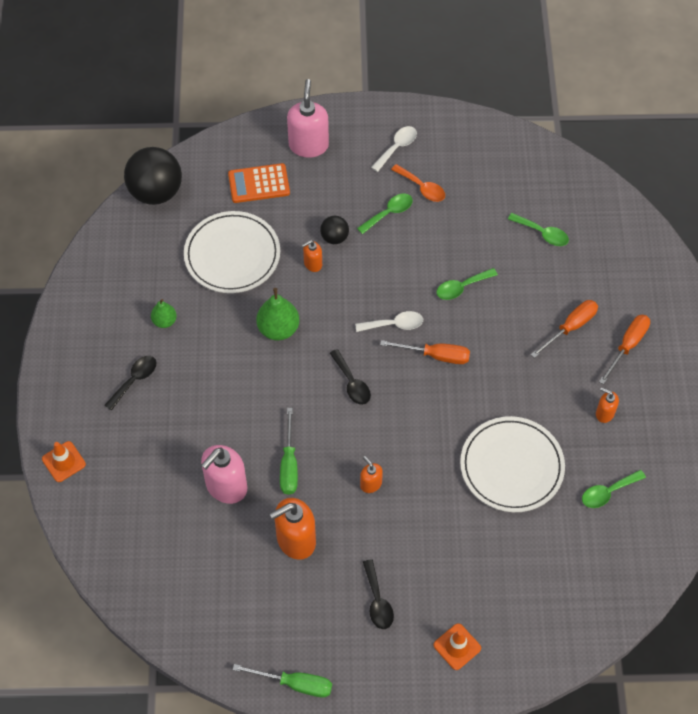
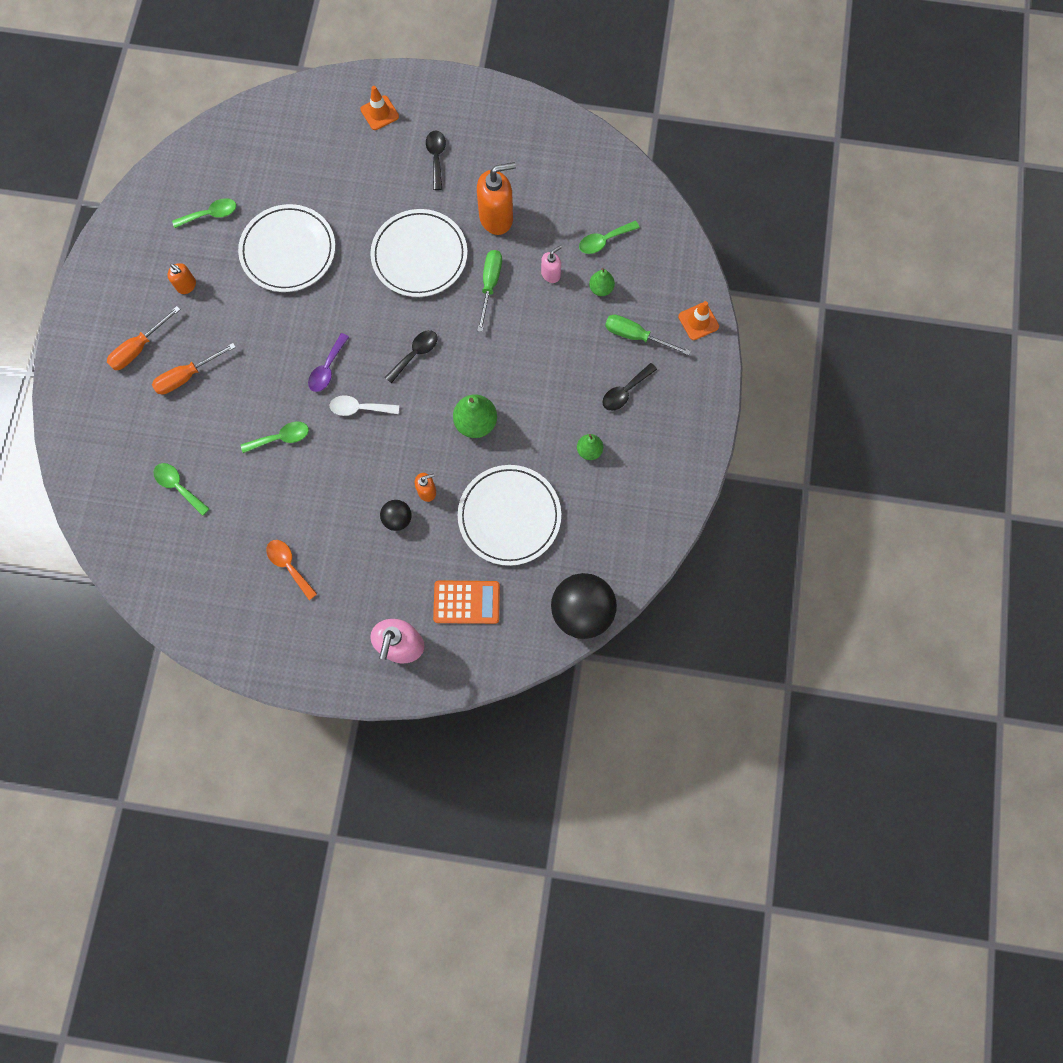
camera: 170 degrees left, 15 degrees up
pink soap dispenser [201,445,247,504] -> pink soap dispenser [541,246,561,283], size x0.52
green screwdriver [232,664,332,698] -> green screwdriver moved to [605,315,690,355]
black spoon [330,349,371,405] -> black spoon turned 60 degrees clockwise [385,330,438,384]
green spoon [357,194,413,234] -> green spoon moved to [579,221,640,254]
orange soap dispenser [360,456,383,493] -> white plate [370,209,468,297]
white spoon [371,126,417,172] -> none
orange screwdriver [380,340,470,364] -> purple spoon [308,333,349,392]
none -> green pear [589,268,615,296]

